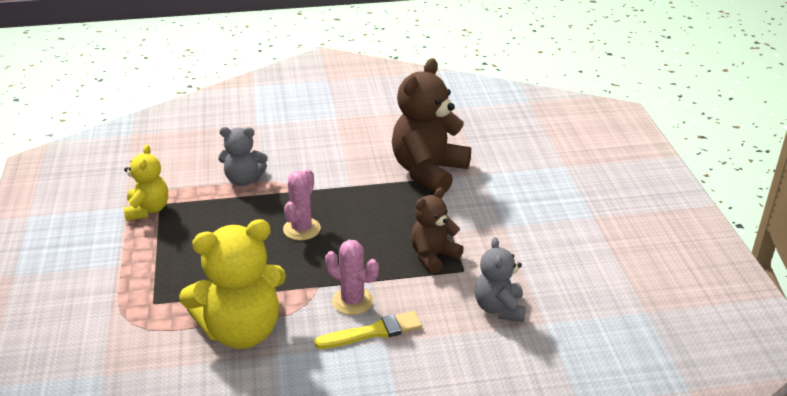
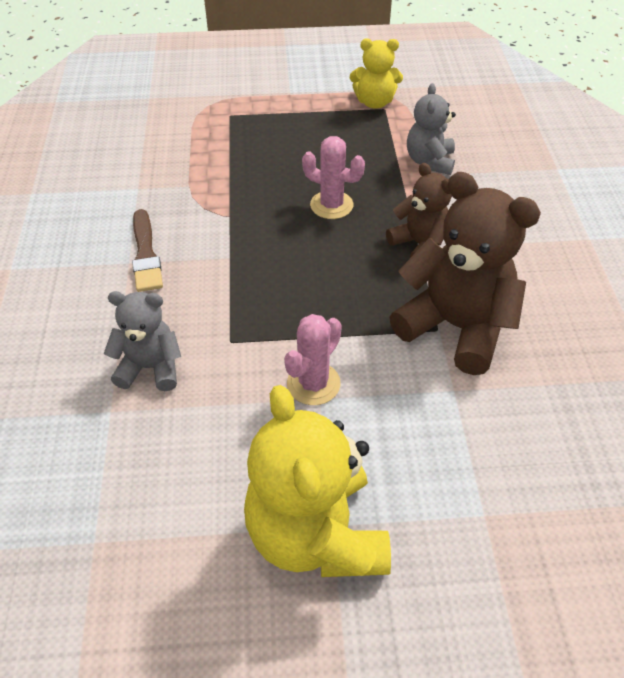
camera: 95 degrees right, 15 degrees up
yellow teddy bear [179,219,286,349] -> yellow teddy bear moved to [244,385,391,577]
yellow brush [314,311,422,349] -> brown brush [132,209,163,292]
pink cactus [325,240,379,315] -> pink cactus moved to [284,314,342,405]
brown teddy bear [411,188,464,274] -> brown teddy bear moved to [386,163,452,258]

